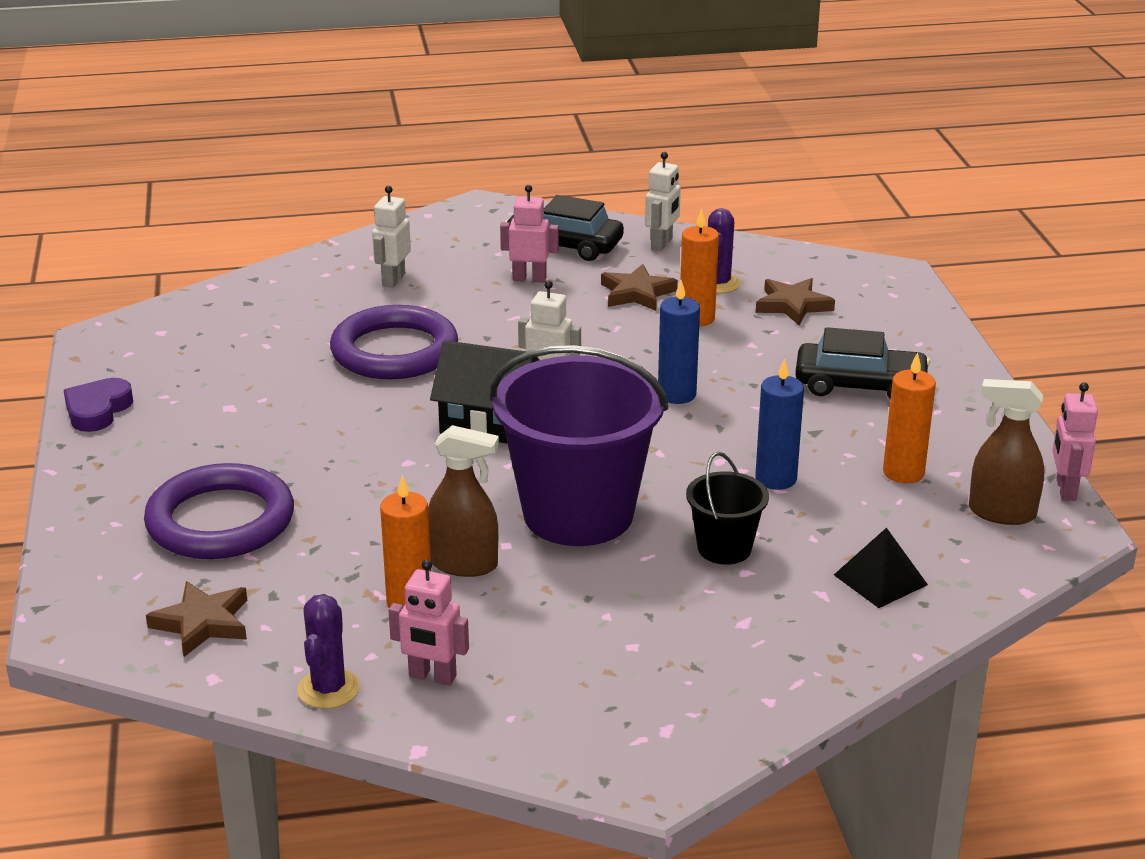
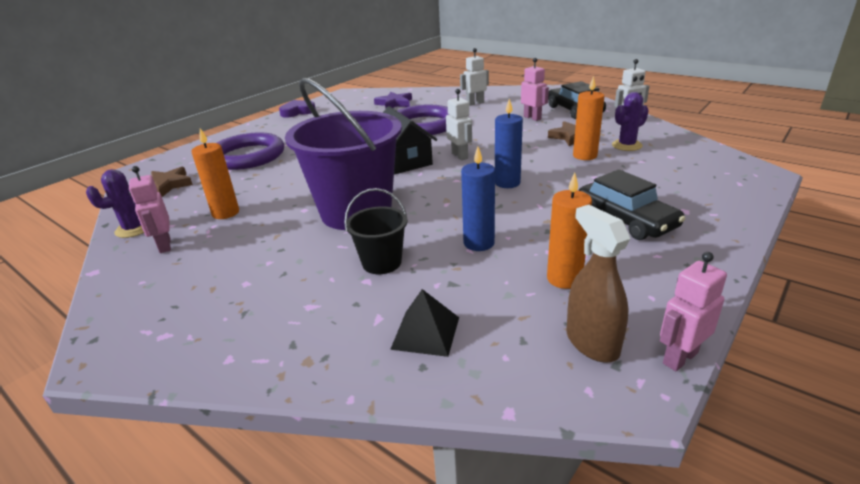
camera: 50 degrees right, 0 degrees up
brown spray bottle [428,425,499,577] -> none
brown star [756,278,835,325] -> none
none -> purple star [374,92,412,108]

